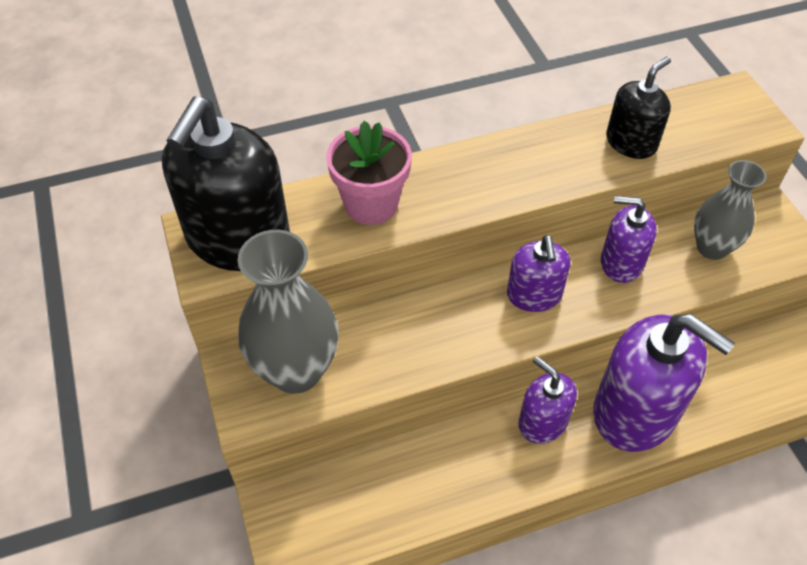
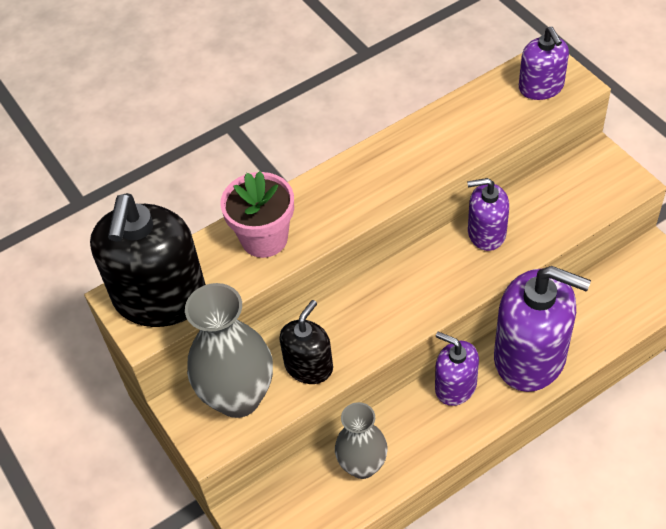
camera: 10 degrees left, 0 degrees up
purple soap dispenser [507,235,571,312] -> purple soap dispenser moved to [519,27,569,100]
black soap dispenser [606,57,671,159] -> black soap dispenser moved to [279,300,333,384]
grey vase [694,160,766,260] -> grey vase moved to [335,402,388,479]

